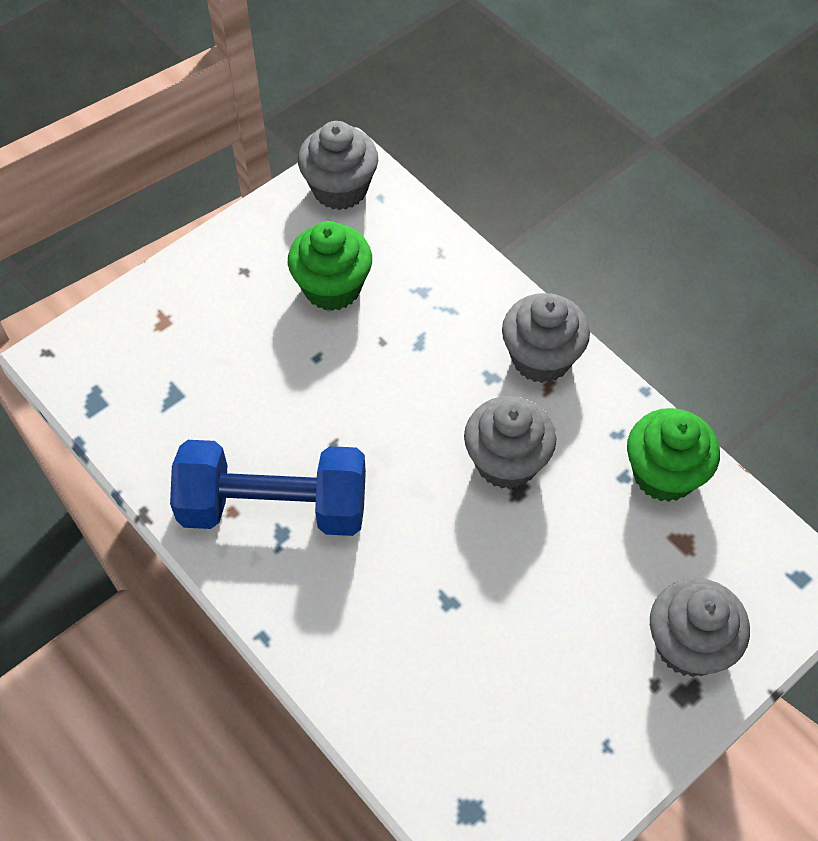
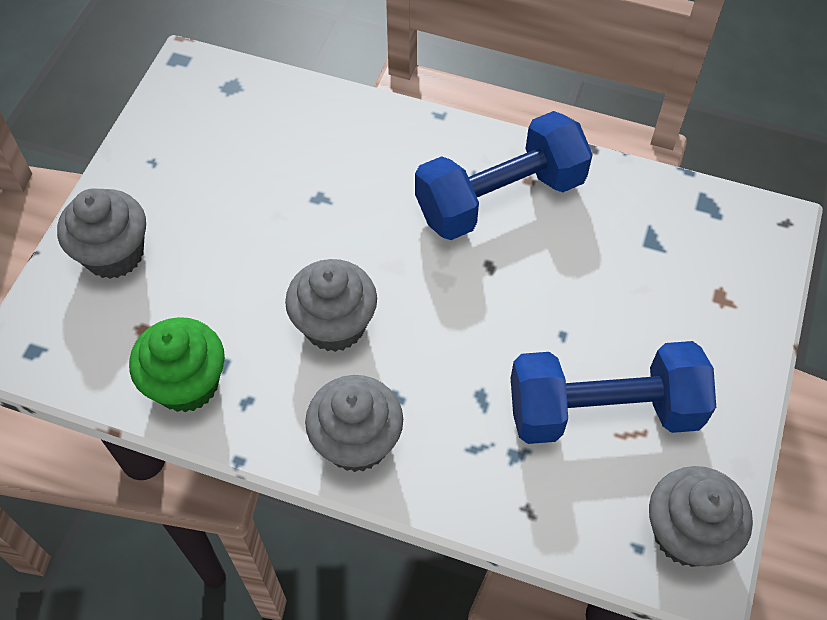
camera: 150 degrees right, 0 degrees up
green cupcake [288,221,372,311] -> blue dumbbell [511,341,716,444]

